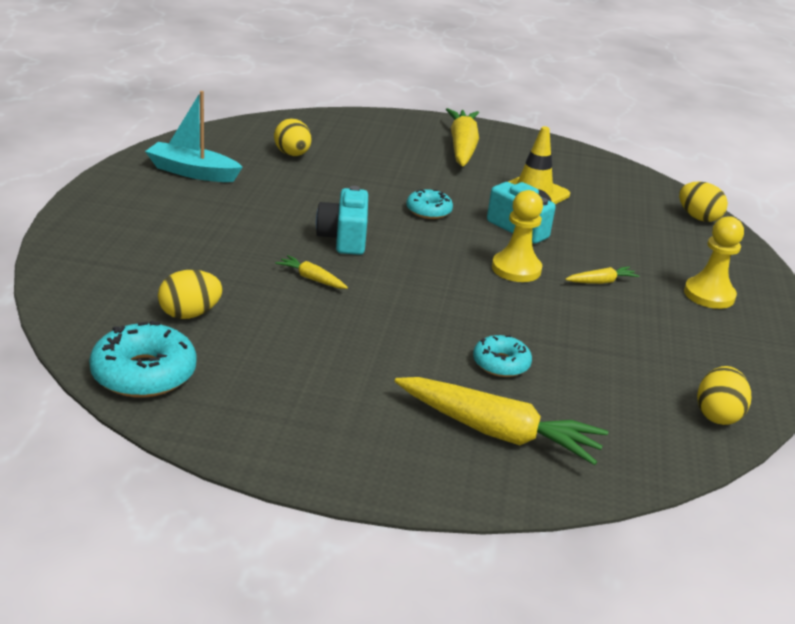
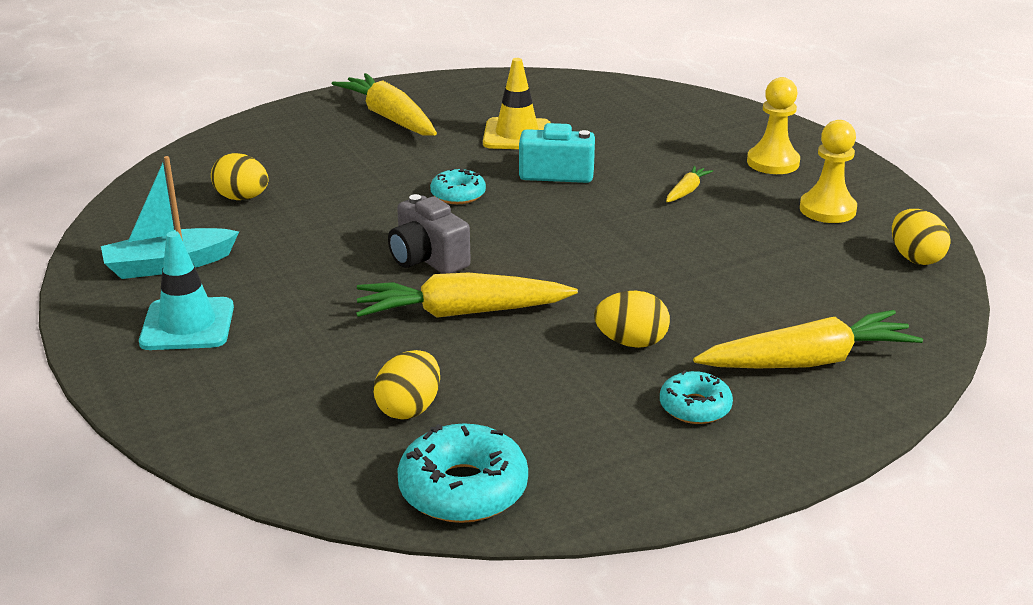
camera: 35 degrees left, 0 degrees up
yellow carrot [275,255,348,289] -> yellow carrot [356,273,578,318], size x2.19
turquoise camera [316,186,368,255] -> grey camera [388,194,471,274]
turquoise donut [473,335,532,377] -> turquoise donut moved to [660,370,733,424]
yellow pawn [492,190,543,282] -> yellow pawn moved to [800,120,857,223]
yellow egg [679,181,728,222] -> yellow egg moved to [594,291,670,348]
none -> turquoise traffic cone [139,231,234,350]

